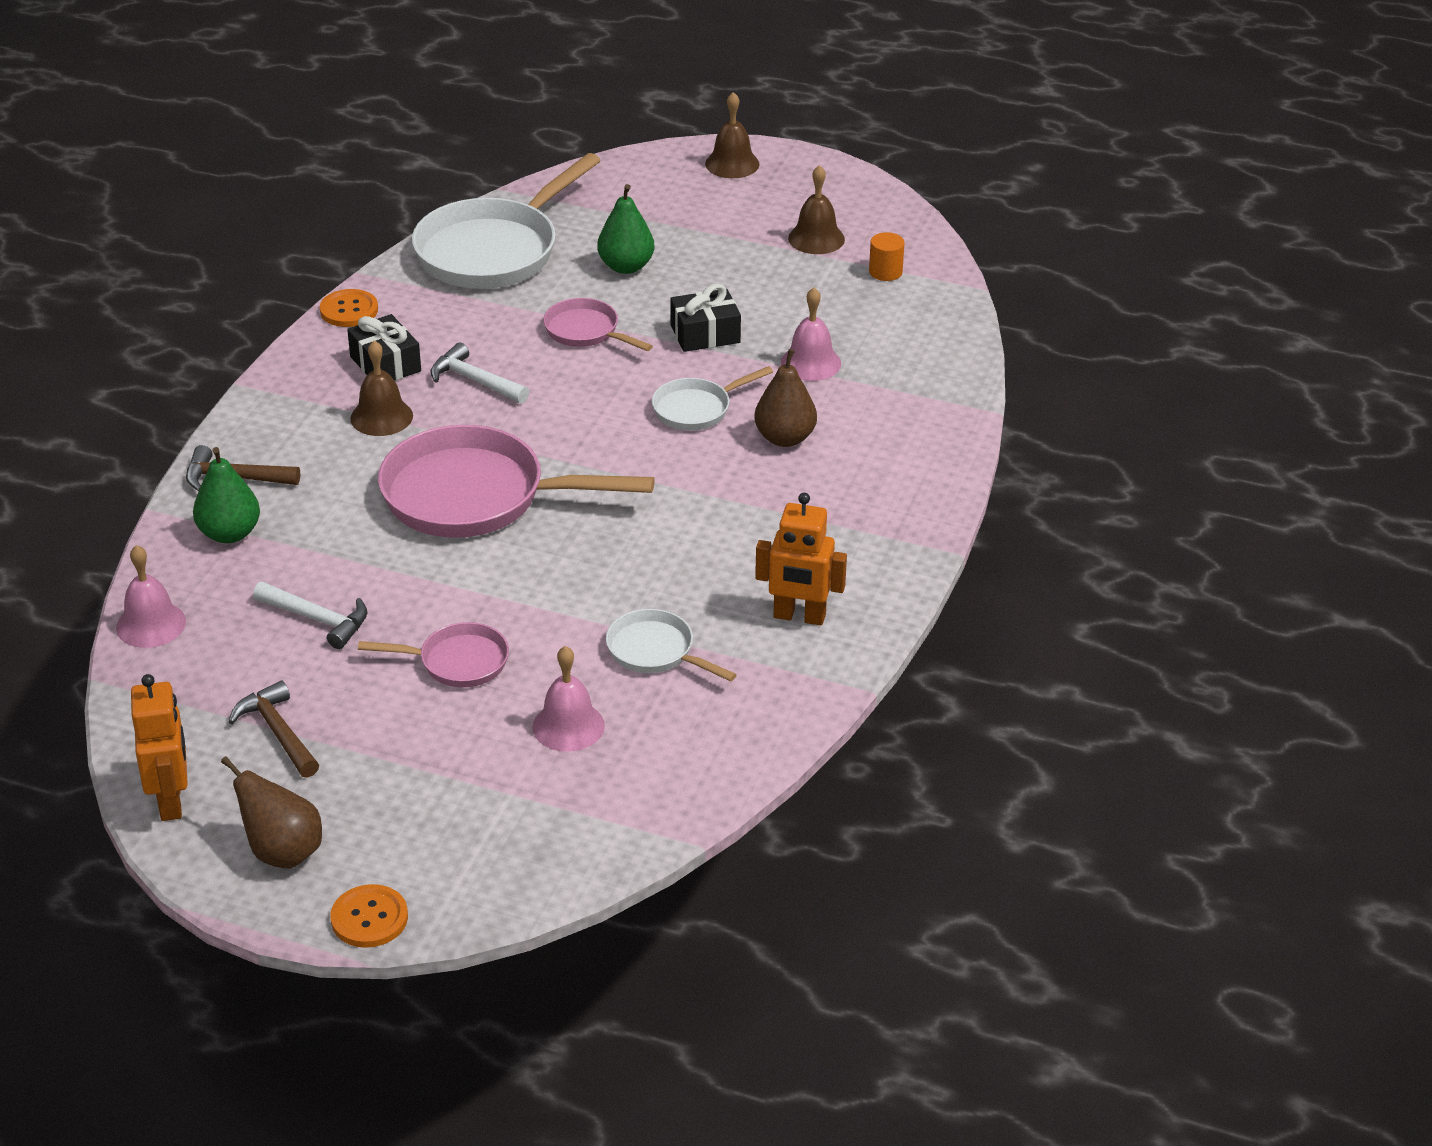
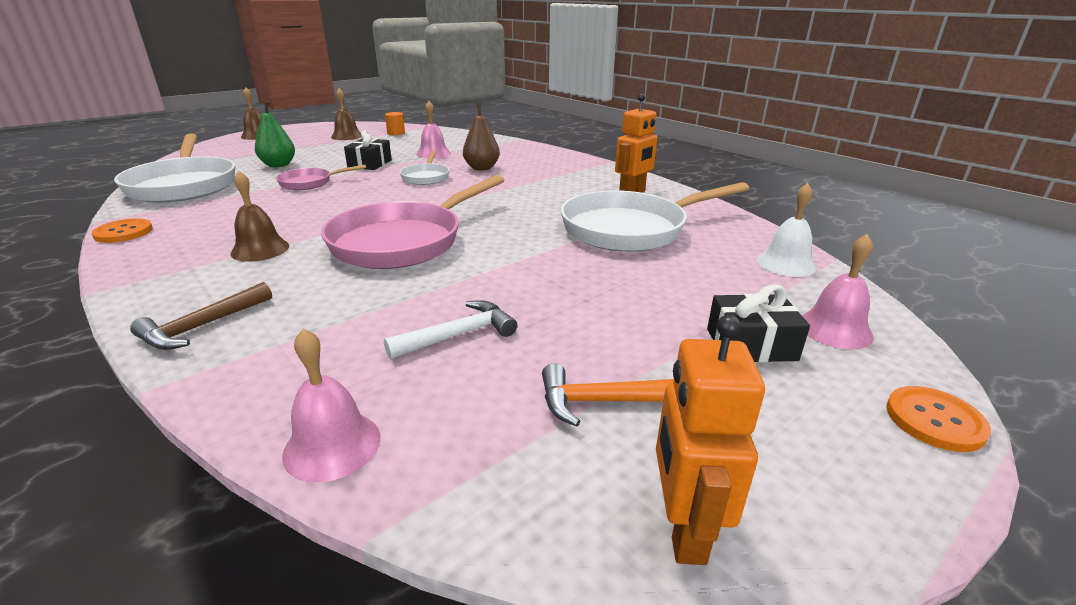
camera: 60 degrees left, 10 degrees down
orange robot [131,674,188,821] -> orange robot turned 105 degrees counterclockwise [656,315,765,565]
green pear [193,447,260,543] -> none
brown pear [221,756,322,868] -> none
brown hammer [229,681,319,778] -> orange hammer [542,363,674,427]
black gift [347,314,421,381] -> black gift moved to [707,284,810,362]
pink pan [358,622,509,687] -> none
white hammer [431,343,529,404] -> none
pink bell [532,646,605,752] -> pink bell moved to [802,234,874,349]
white pan [606,609,737,682] -> white pan [561,182,749,252], size x1.99
none -> white bell [757,183,816,277]

